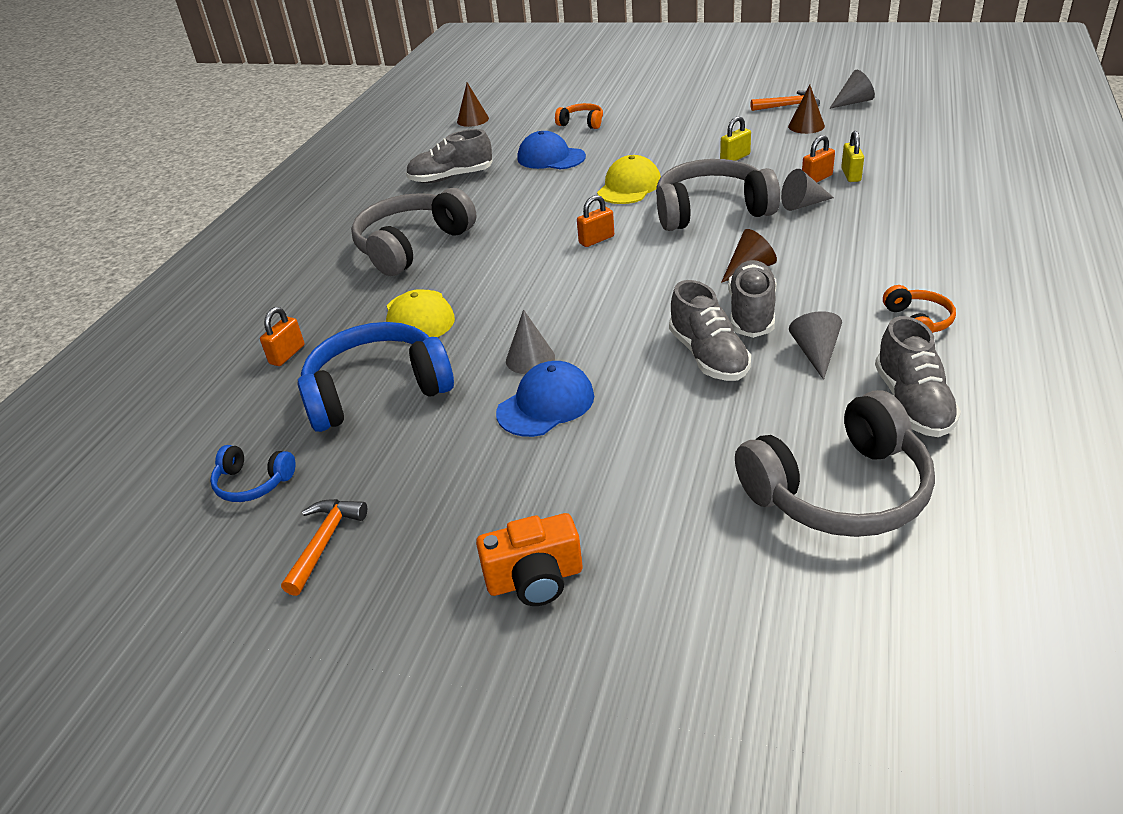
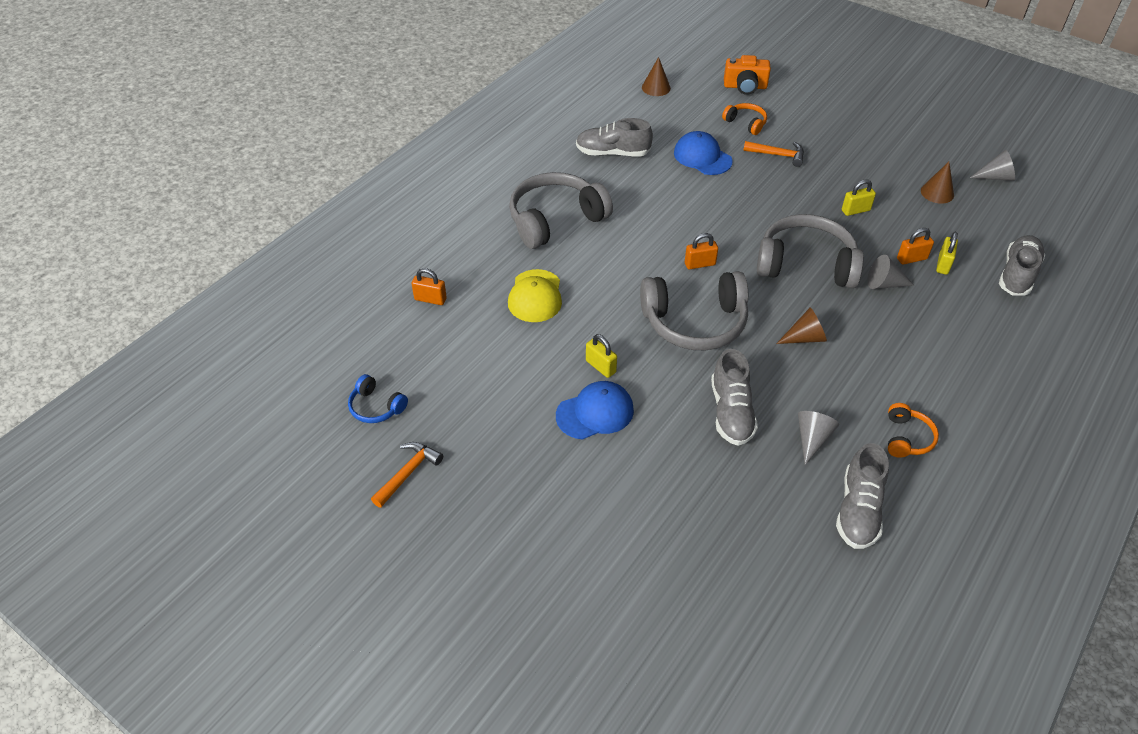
camera: 15 degrees right, 10 degrees up
orange padlock [260,307,305,366] -> orange padlock turned 60 degrees clockwise [412,268,447,305]
blue headphones [298,322,454,432] -> none
orange camera [476,513,582,606] -> orange camera moved to [724,55,771,95]
grey cone [506,309,555,374] -> yellow padlock [586,334,617,378]
yellow cap [597,155,661,204] -> none
grey shoe [728,260,776,338] -> grey shoe moved to [999,235,1045,296]
grey headphones [735,390,935,537] -> grey headphones moved to [640,271,748,350]
orange hammer [750,91,820,111] -> orange hammer moved to [743,141,804,167]

